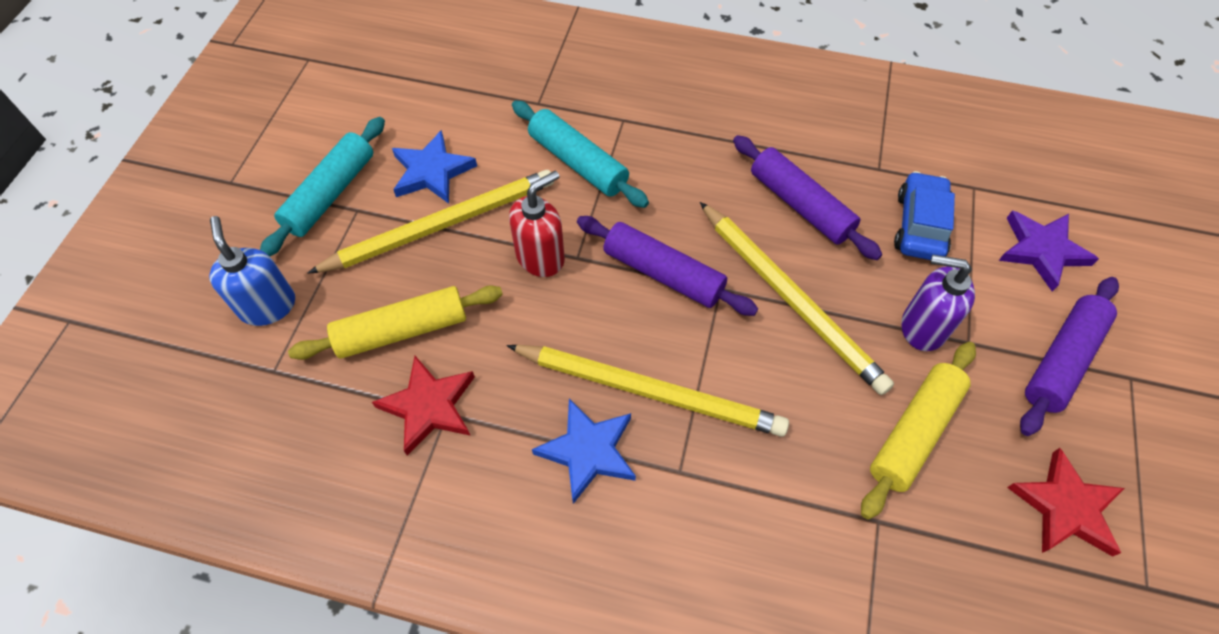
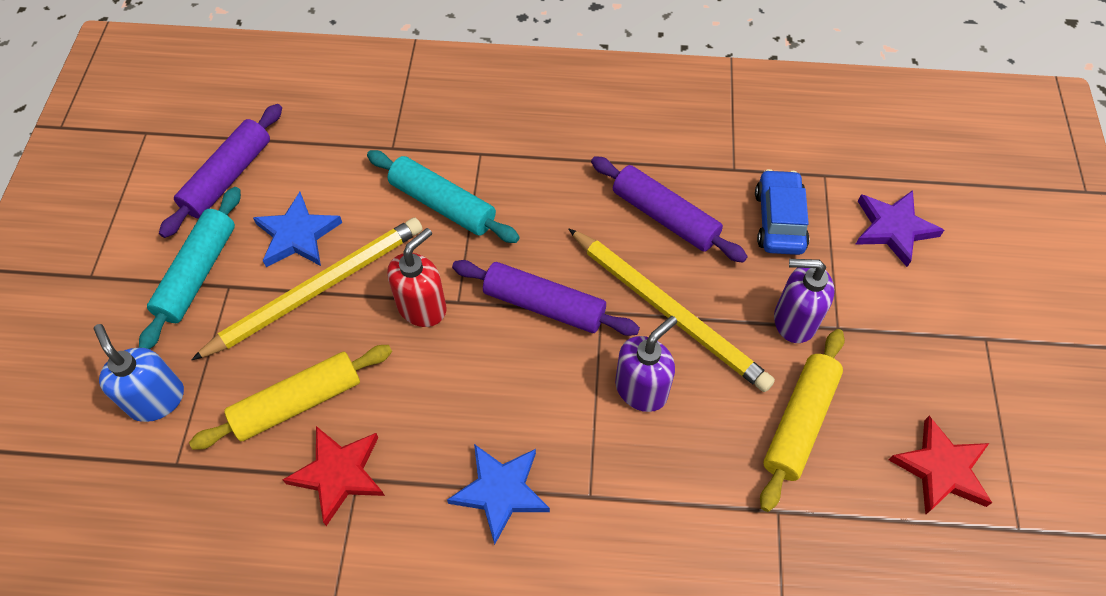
camera: 10 degrees left, 0 degrees up
yellow pencil [507,345,789,437] -> none
purple rolling pin [1020,277,1119,436] -> purple rolling pin moved to [159,104,282,238]
none -> purple soap dispenser [615,316,677,412]

